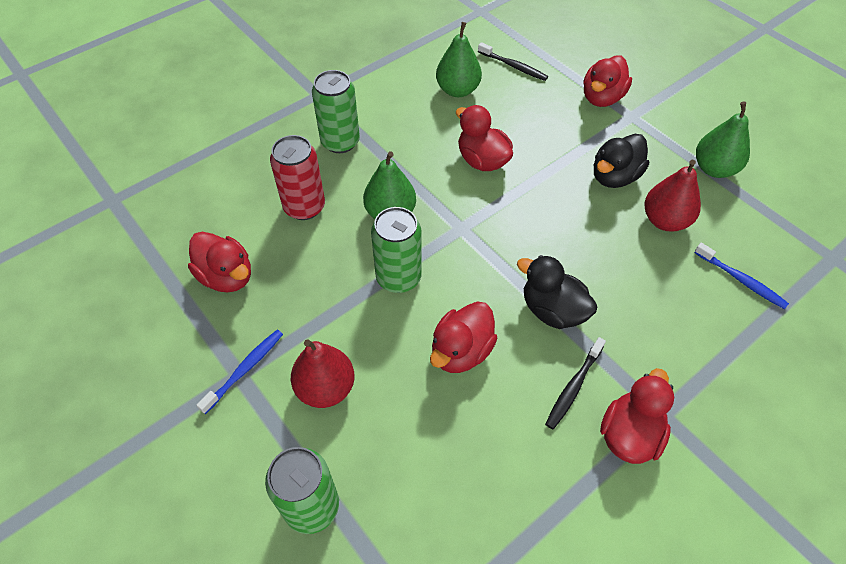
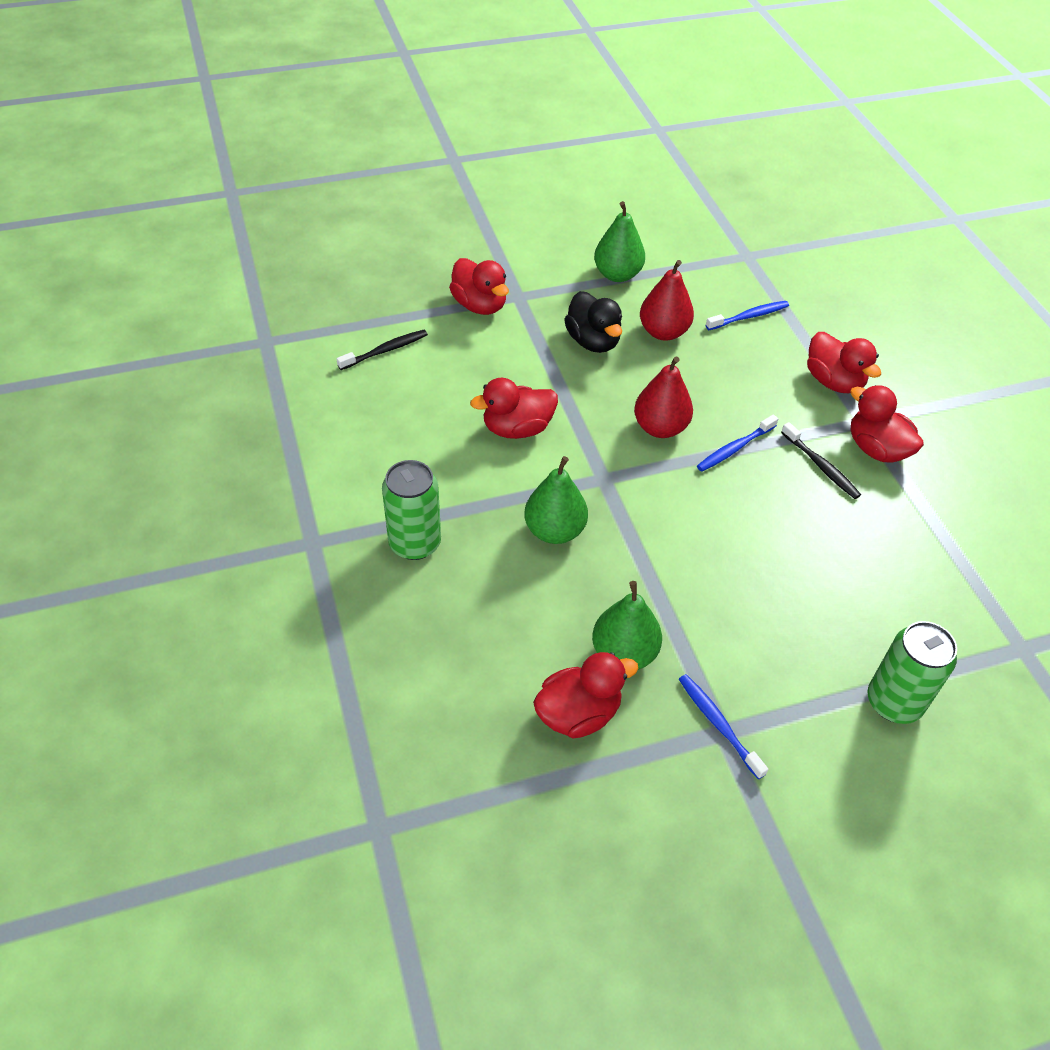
camera: 70 degrees left, 5 degrees down
red can [270,135,325,220] -> none
red pear [291,339,355,408] -> red pear moved to [634,357,693,438]
green can [371,207,422,293] -> none
red duck [430,301,498,373] -> red duck moved to [807,332,881,393]
green pear [436,22,482,97] -> green pear moved to [592,581,662,670]
black duck [517,255,597,329] -> blue toothbrush [697,415,778,471]

